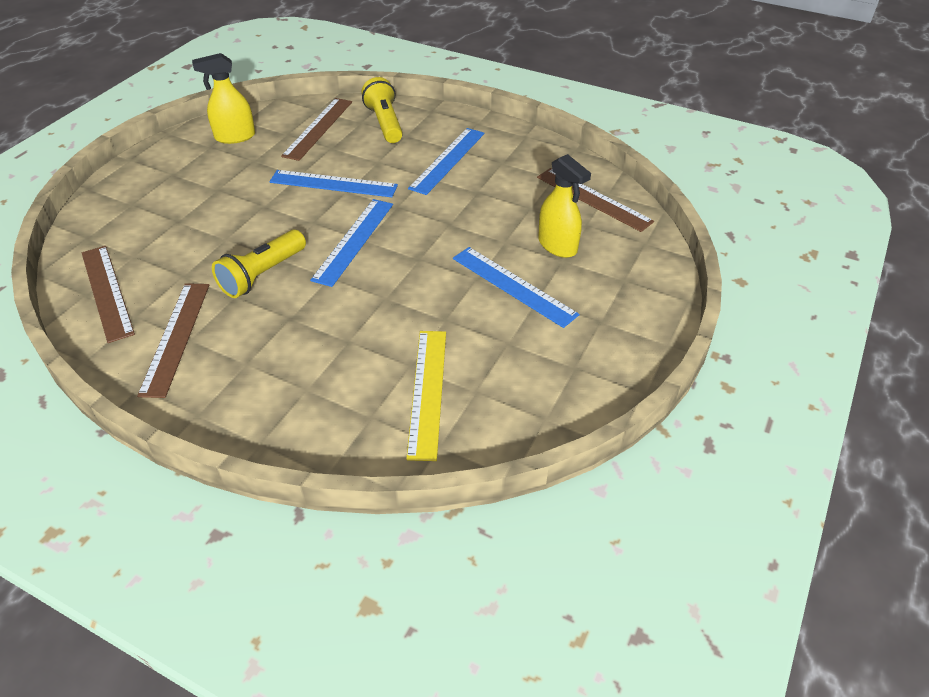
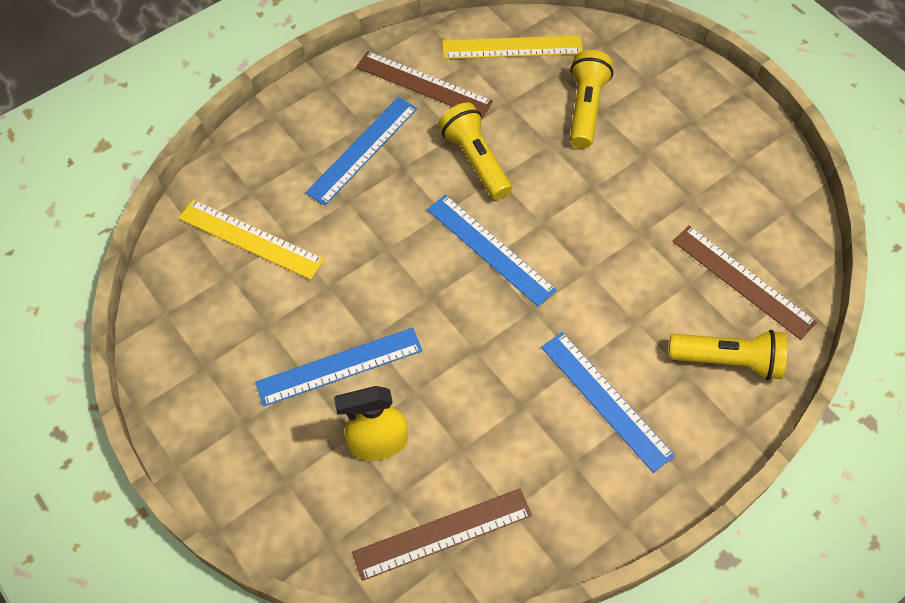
camera: 115 degrees right, 15 degrees up
brown ruler [82,246,135,343] -> yellow ruler [442,35,583,59]
yellow spray bottle [192,53,255,144] -> none
blue ruler [269,170,398,197] -> blue ruler moved to [305,97,417,206]
none -> yellow flashlight [570,50,613,148]

